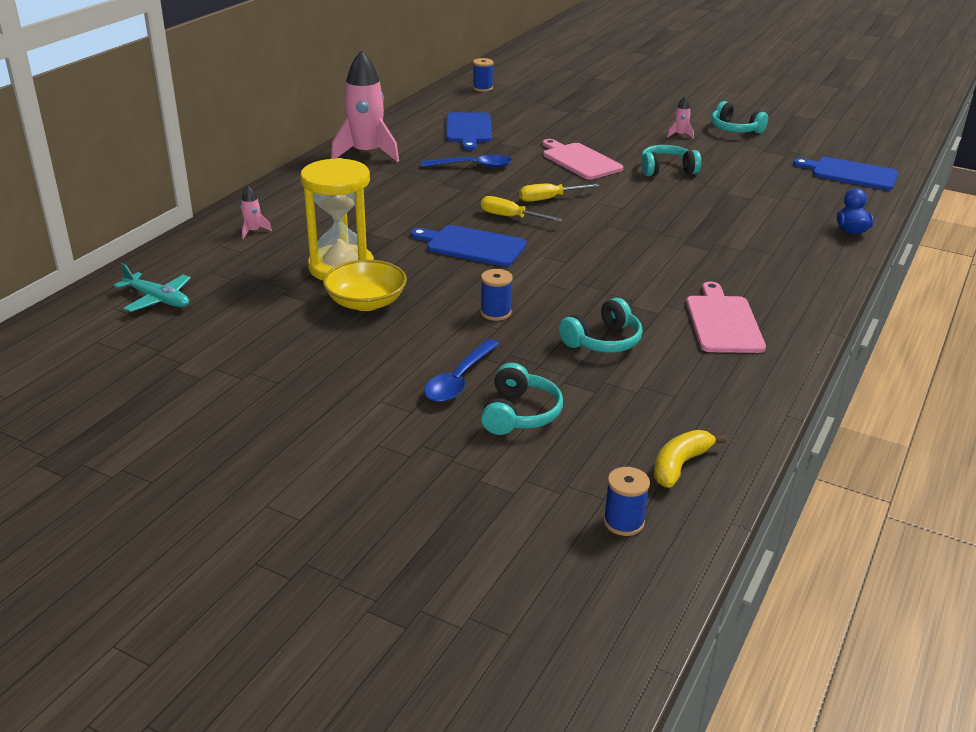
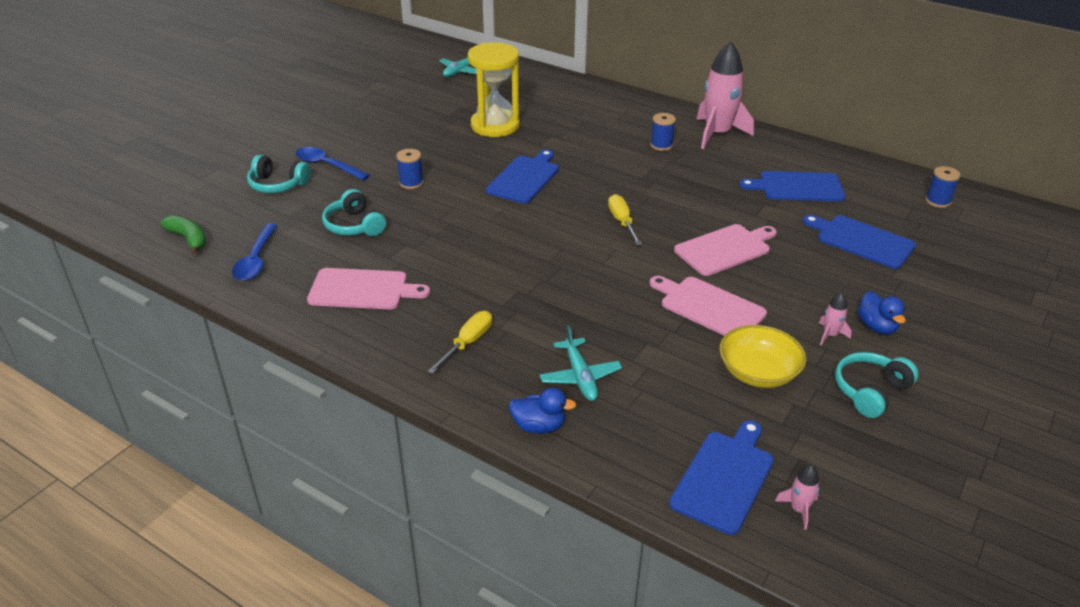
camera: 95 degrees right, 5 degrees up
pink rocket [241,186,272,239] -> pink rocket moved to [775,465,819,530]
yellow bowl [323,260,407,311] -> yellow bowl moved to [719,325,806,388]
blue spoon [421,154,512,168] -> blue spoon moved to [232,223,277,281]
yellow screwdriver [481,196,563,222] -> yellow screwdriver moved to [428,311,492,374]
blue spool [603,467,650,536] -> blue spool moved to [650,113,676,151]
turquoise headphones [641,145,701,176] -> pink cutting board [650,276,767,336]
yellow banana [654,430,727,488] -> green banana [160,215,206,255]
none -> turquoise plane [540,326,622,401]
none -> blue cutting board [802,215,916,269]
none -> blue duck [858,291,906,335]

